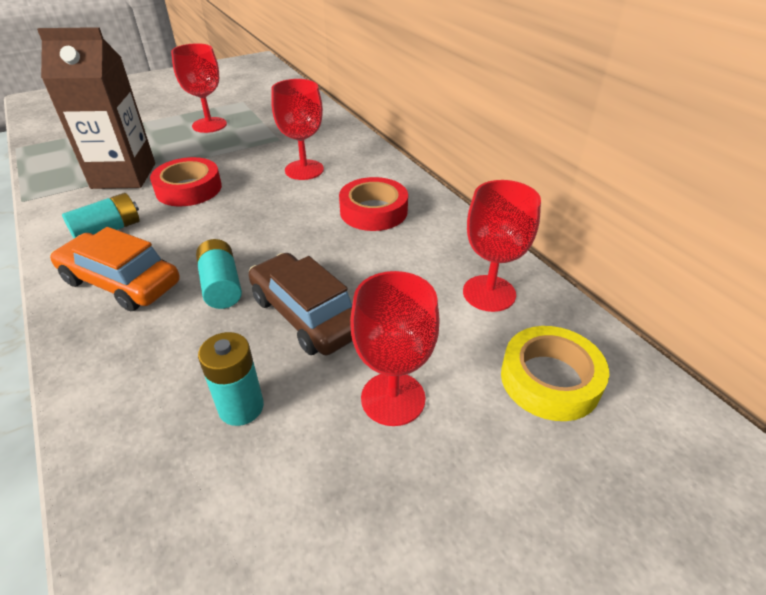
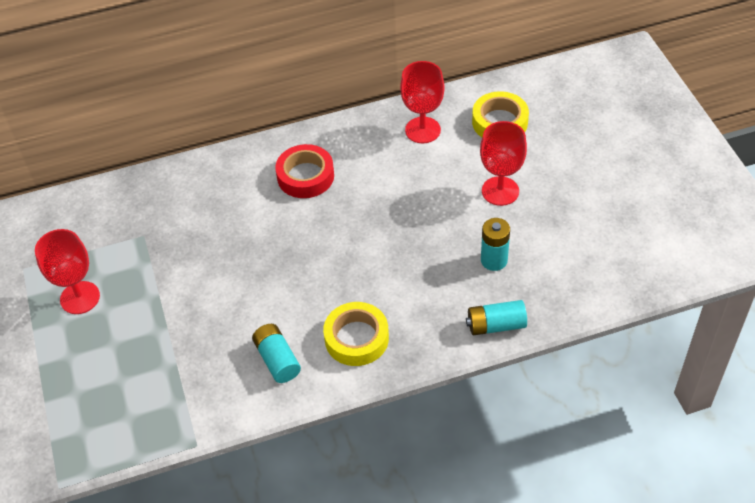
camera: 75 degrees left, 10 degrees up
brown carton [37,27,155,189] -> none
orange car [50,227,180,311] -> yellow tape [323,302,389,366]
red tape [150,157,222,206] -> none
turquoise battery [196,239,242,309] -> turquoise battery moved to [466,300,527,335]
brown car [248,253,352,355] -> none
red goblet [271,79,324,180] -> none

